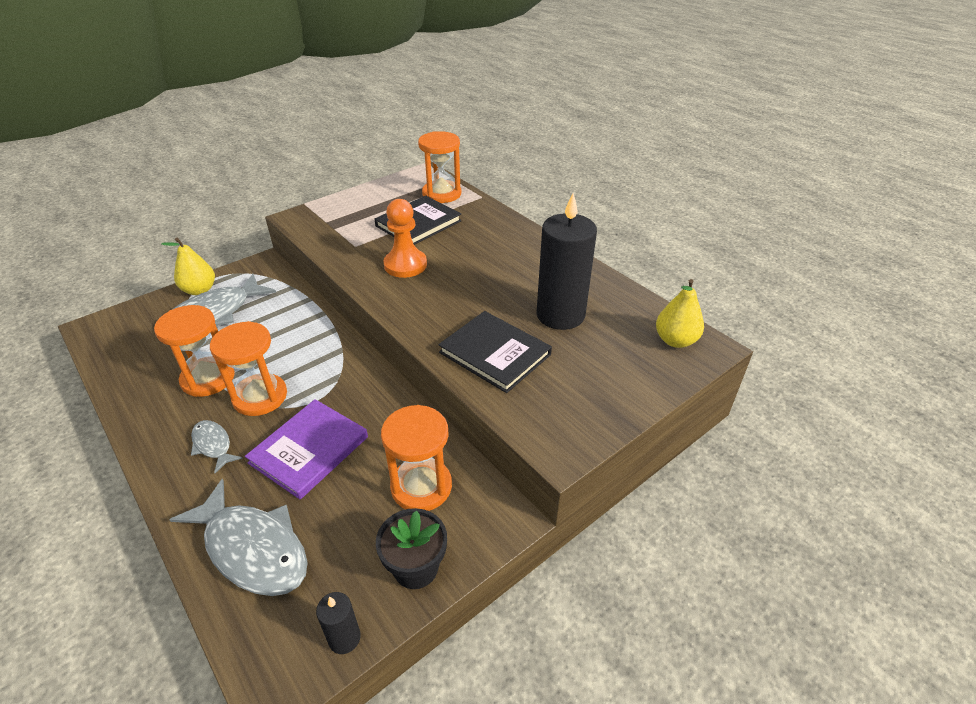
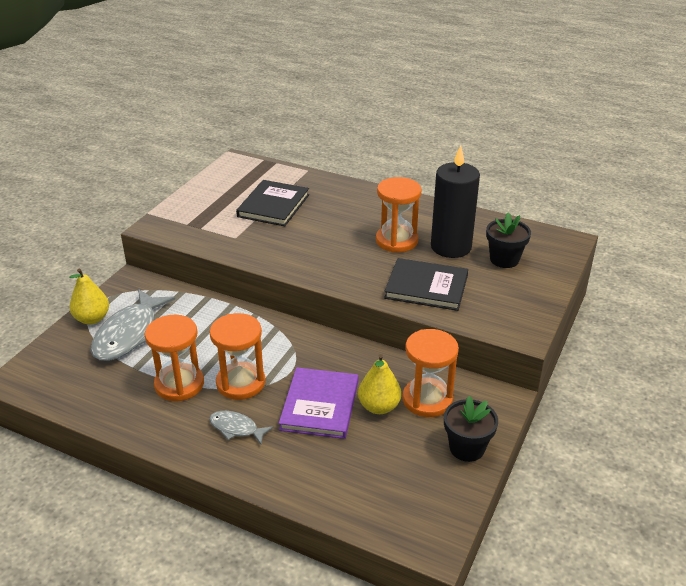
camera: 25 degrees left, 5 degrees down
grey fish [170,479,308,596] -> none
black candle [316,592,361,654] -> none
orange pawn [383,199,427,278] -> none
orange hourglass [418,131,461,203] -> orange hourglass moved to [376,177,422,252]
yellow pear [656,279,704,348] -> yellow pear moved to [358,354,401,414]
none -> black flower pot [486,212,531,268]

